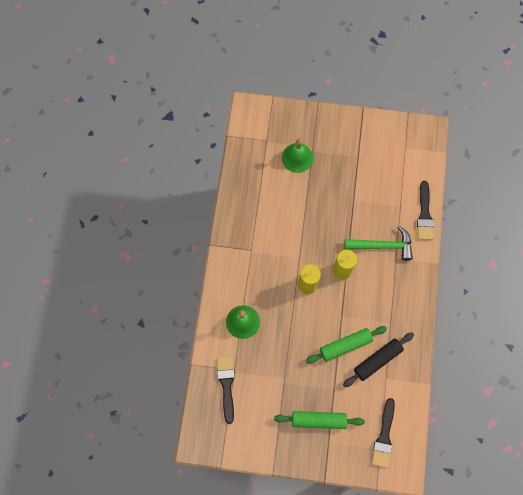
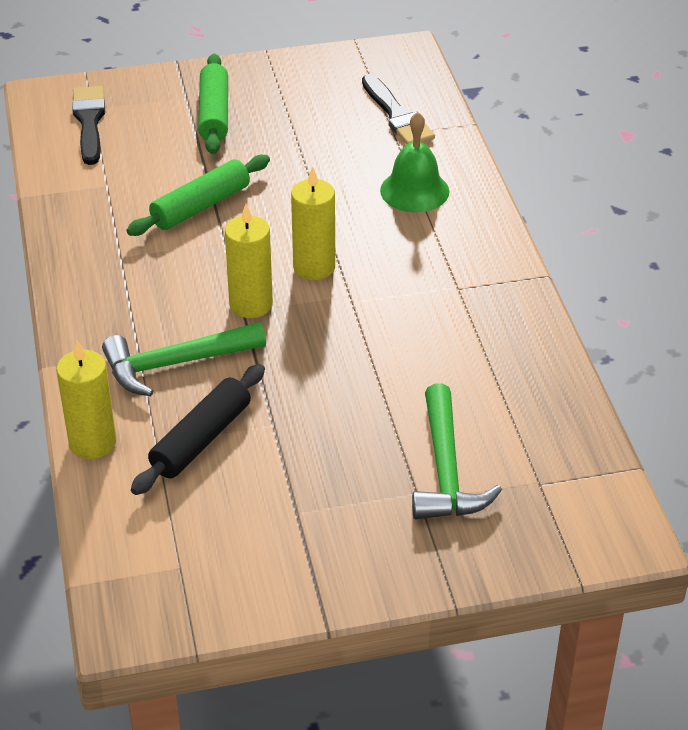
camera: 160 degrees right, 30 degrees down
green rolling pin [274,411,365,429] -> green rolling pin turned 75 degrees counterclockwise [198,54,228,154]
green bell [282,138,314,173] -> green hammer [412,383,502,520]
black rolling pin [343,332,414,387] -> black rolling pin moved to [131,364,265,495]
black brush [417,181,434,240] -> yellow candle [56,340,116,459]

